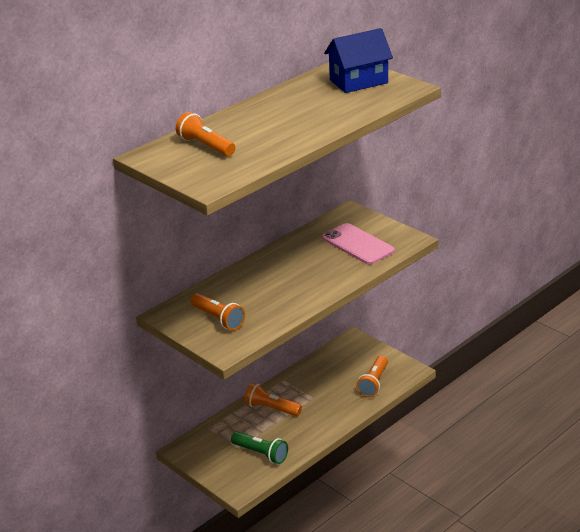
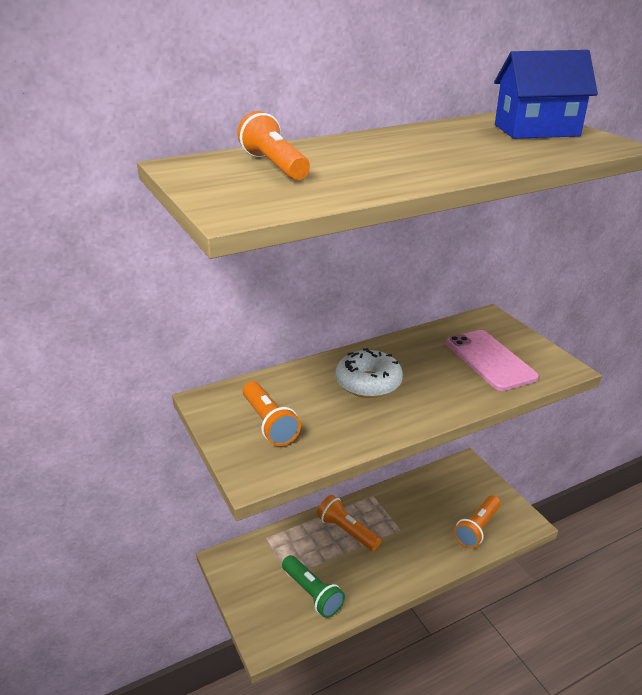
camera: 15 degrees right, 0 degrees up
none -> white donut [336,348,403,398]

